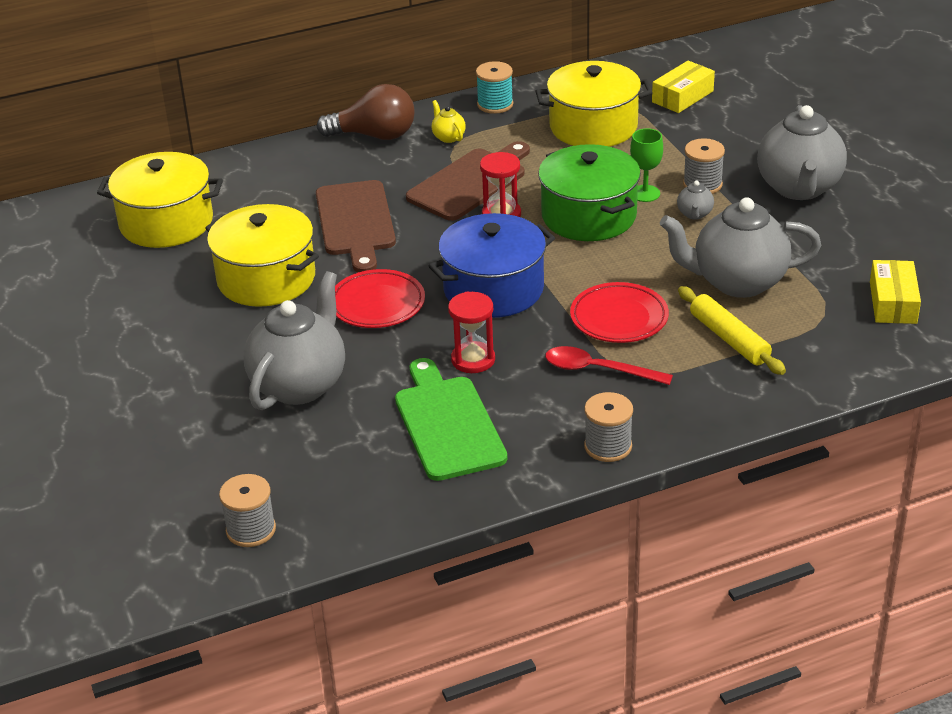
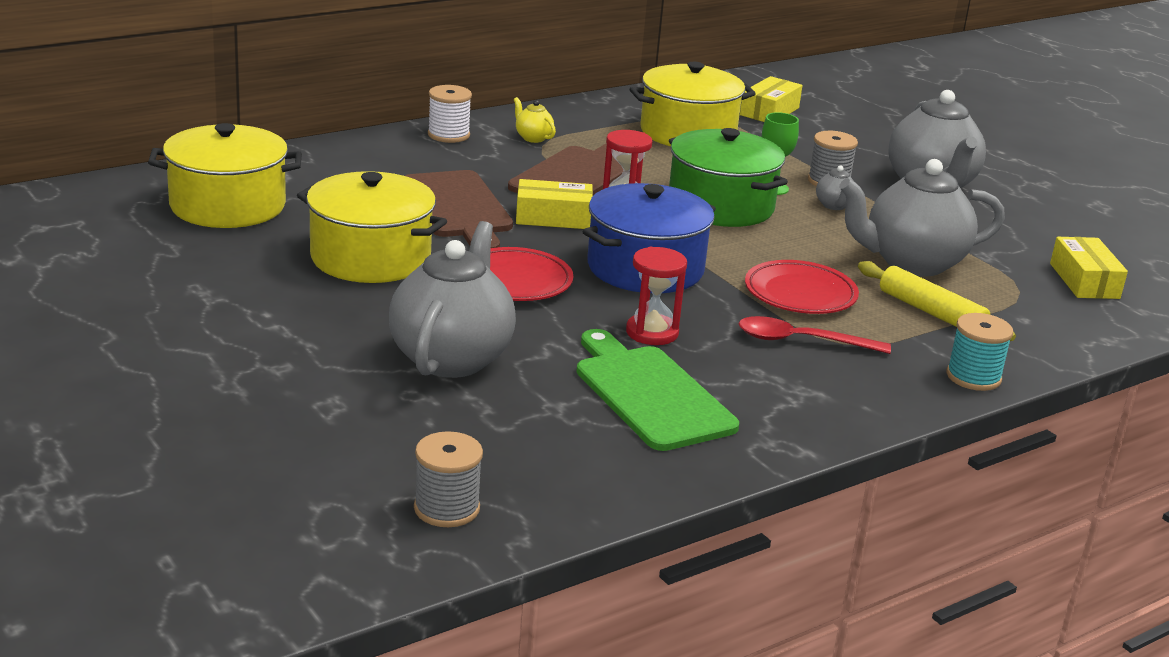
camera: 15 degrees left, 10 degrees down
brown light bulb [317,84,415,140] -> white spool [428,85,472,143]
turquoise spool [476,61,513,114] -> turquoise spool moved to [946,313,1013,391]
grey spool [584,392,633,462] -> none
none -> yellow box [516,179,593,229]

